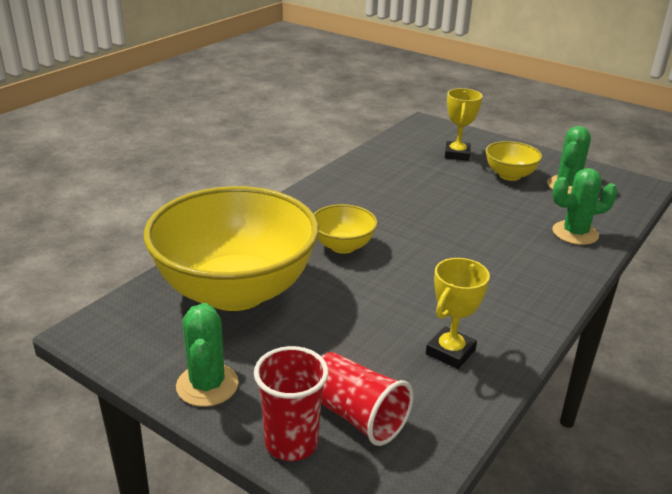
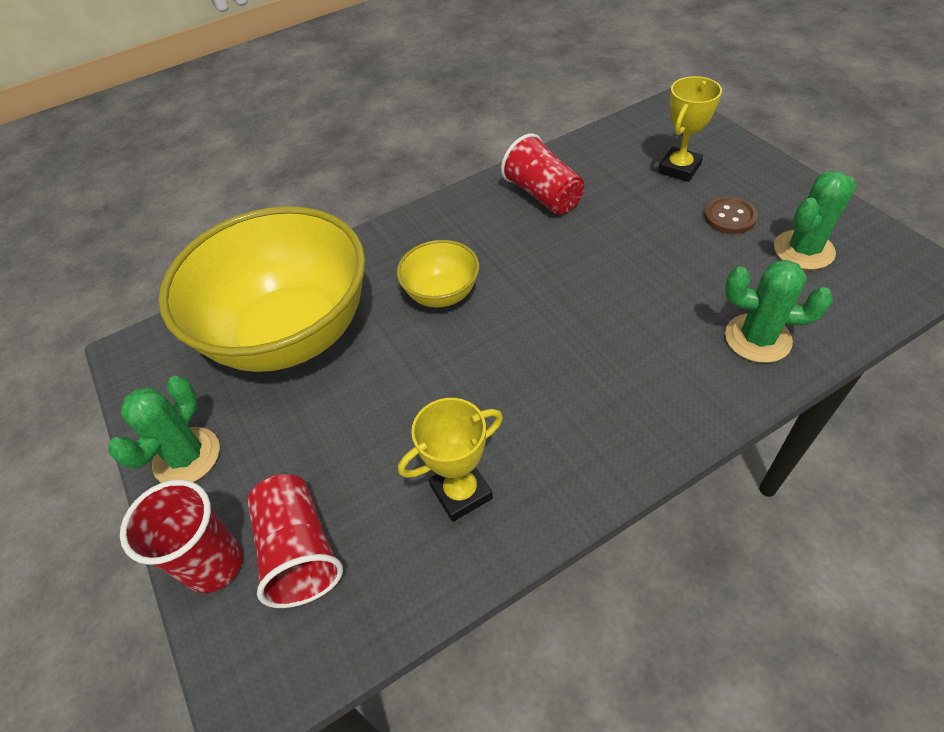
camera: 30 degrees right, 20 degrees up
yellow bowl [486,141,542,181] -> brown button [704,196,758,234]
none -> red cup [501,134,584,214]

